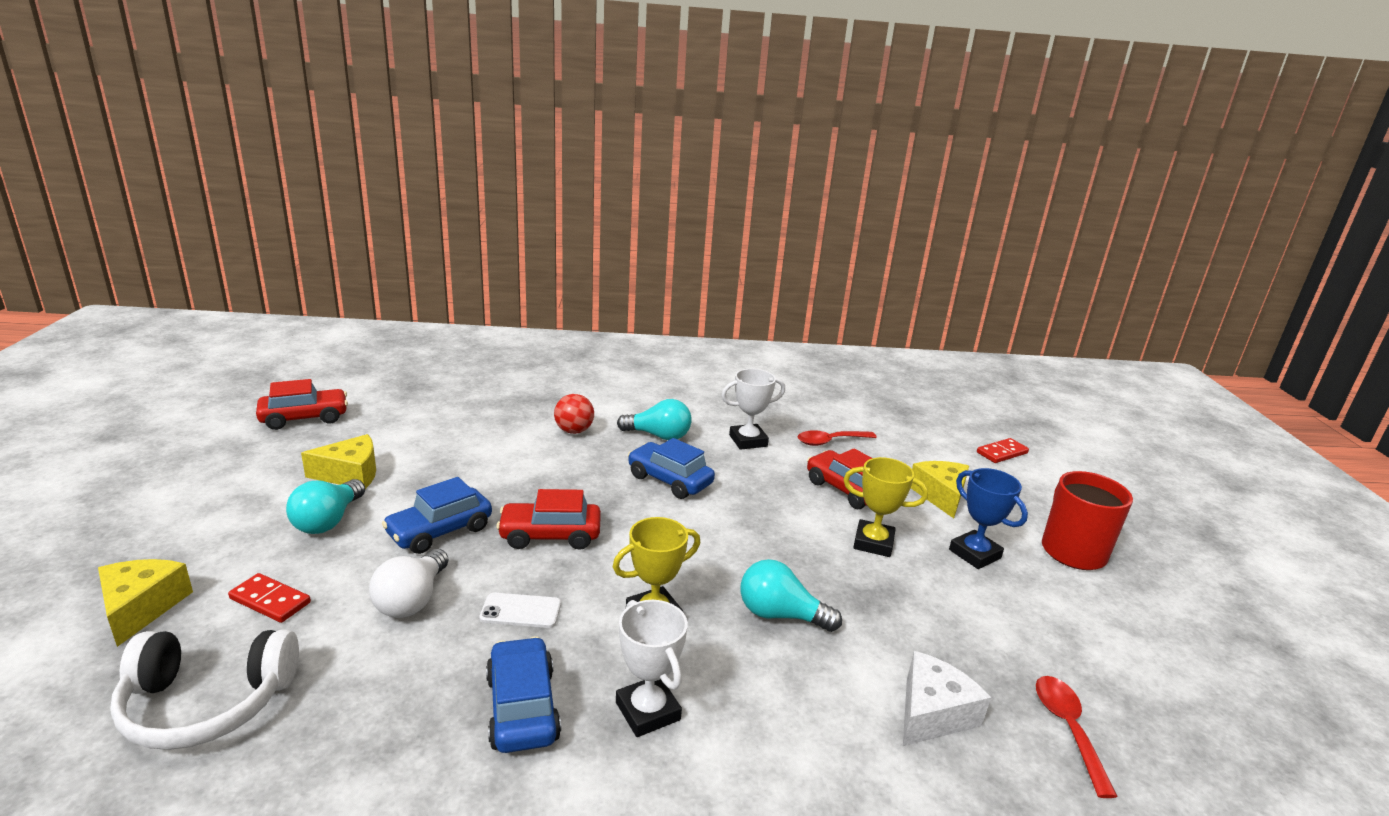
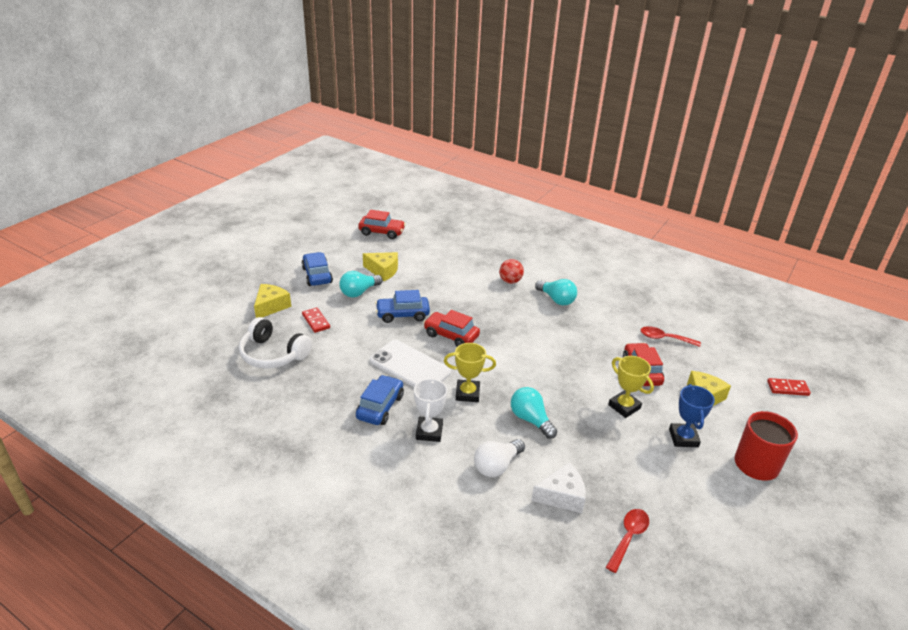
camera: 35 degrees right, 10 degrees up
white light bulb [369,549,448,618] -> white light bulb moved to [474,439,525,477]
white phone [479,593,561,628] -> white phone [370,340,451,387], size x2.02
blue car [628,438,715,499] -> blue car moved to [301,252,333,286]
white trophy [722,369,785,450] -> none

